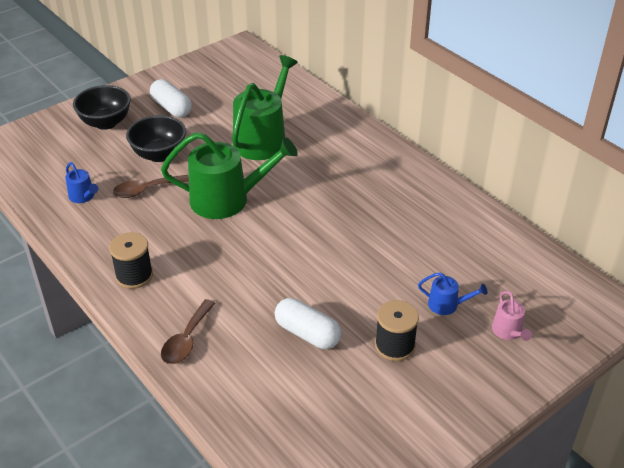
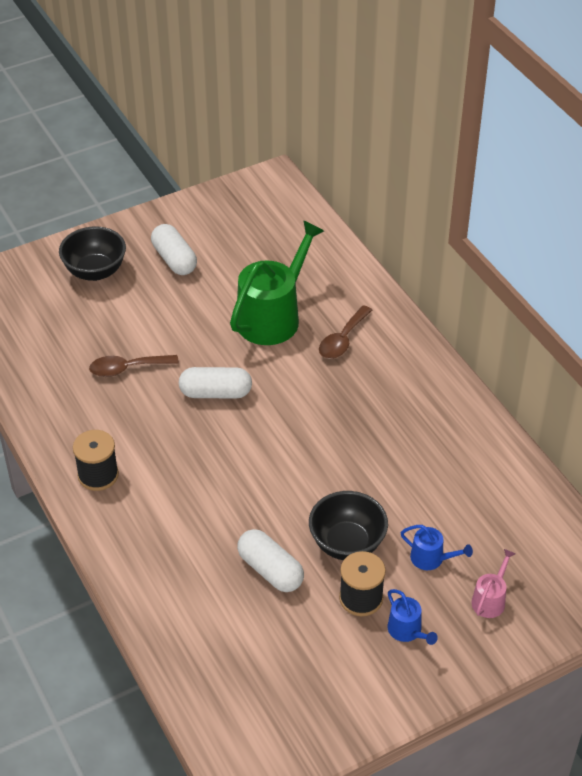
camera: 10 degrees right, 5 degrees up
blue watering can [66,162,98,203] -> blue watering can moved to [387,589,438,645]
black bowl [126,115,186,162] -> black bowl moved to [309,491,388,560]
green watering can [161,132,298,219] -> white capsule [179,367,252,399]
brown spoon [161,299,216,364] -> brown spoon moved to [319,305,372,359]
pink watering can [492,291,532,341] -> pink watering can turned 150 degrees counterclockwise [471,549,515,618]

